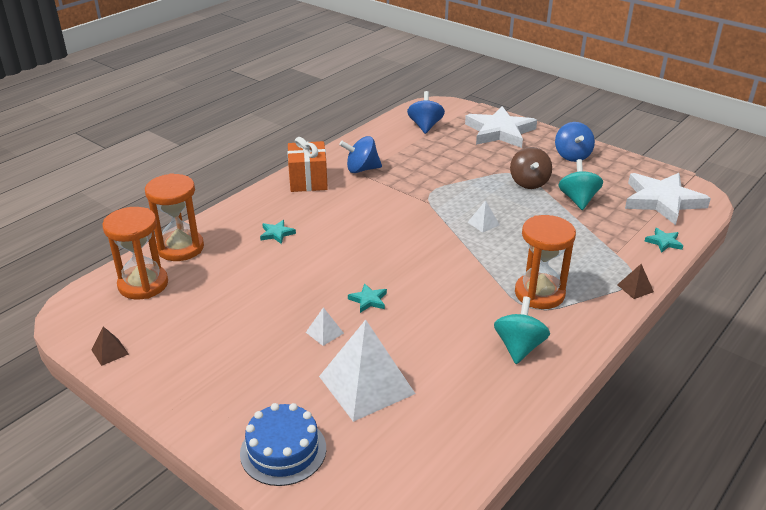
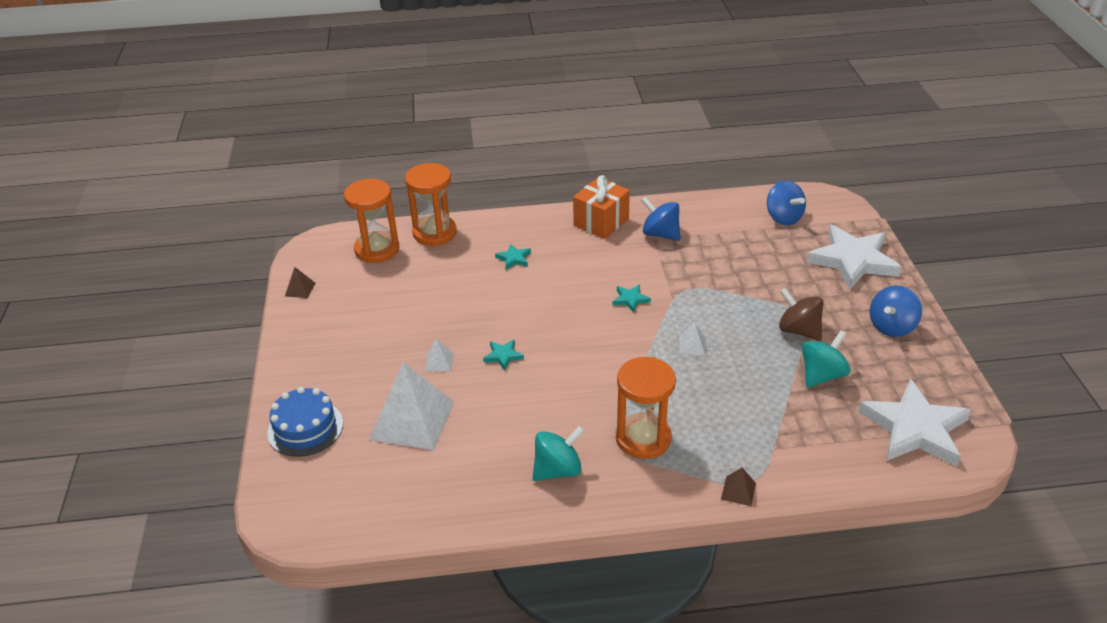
camera: 45 degrees right, 5 degrees up
blue spinning top [407,91,445,134] -> blue spinning top turned 105 degrees clockwise [767,181,806,225]
brown spinning top [510,147,552,189] -> brown spinning top turned 90 degrees clockwise [779,288,823,341]
turquoise star [645,228,683,253] -> turquoise star moved to [613,285,651,313]

